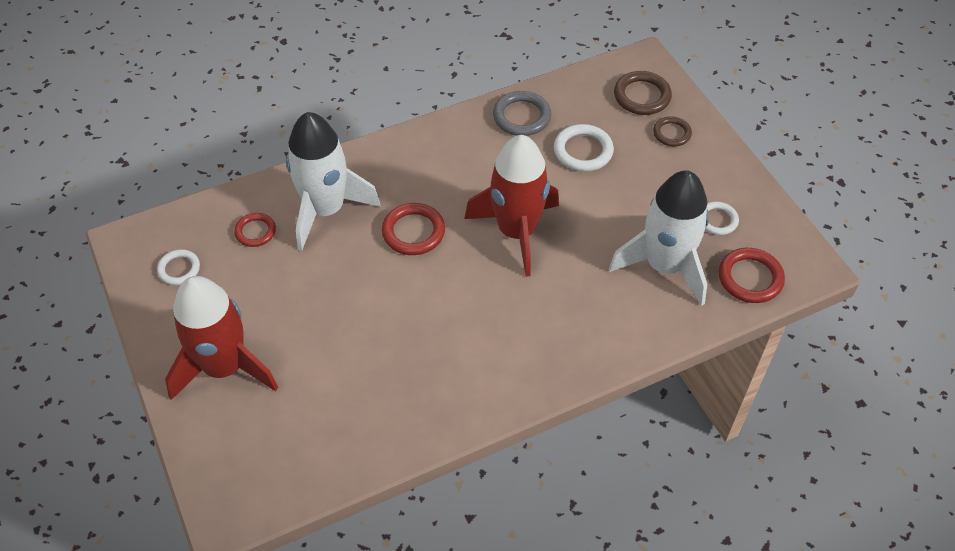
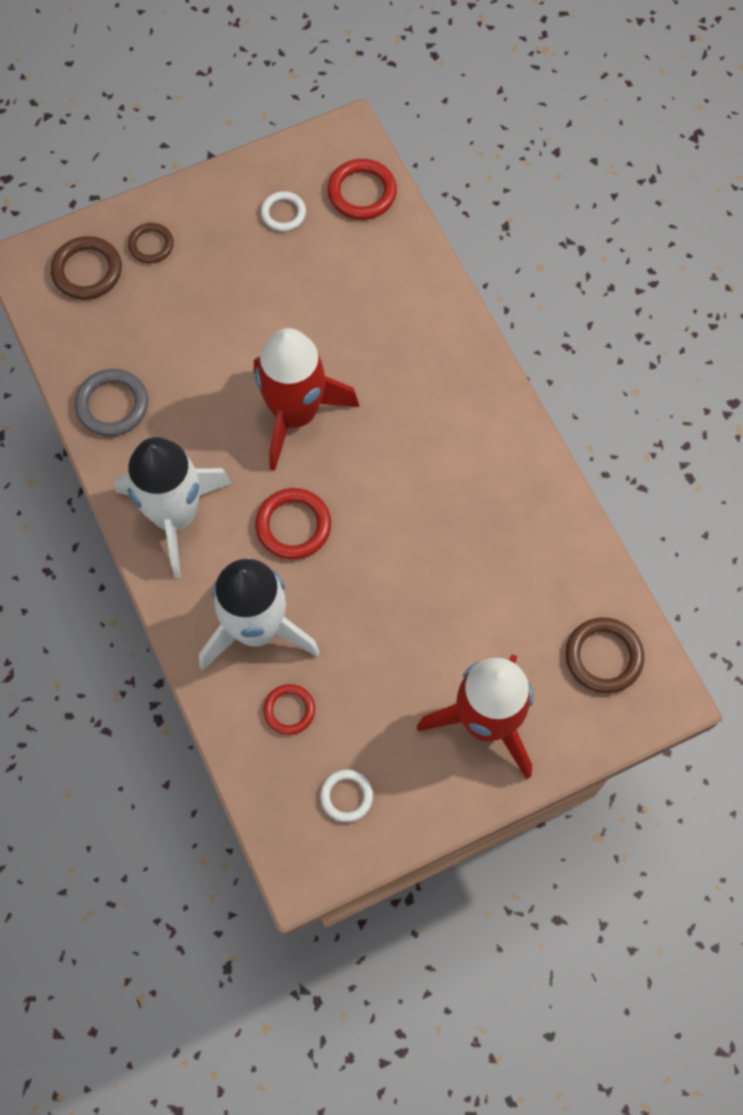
camera: 90 degrees left, 15 degrees up
white ring [554,124,614,172] -> none
white rocket [609,170,709,306] -> white rocket moved to [115,437,232,578]
none -> brown ring [566,618,644,693]

